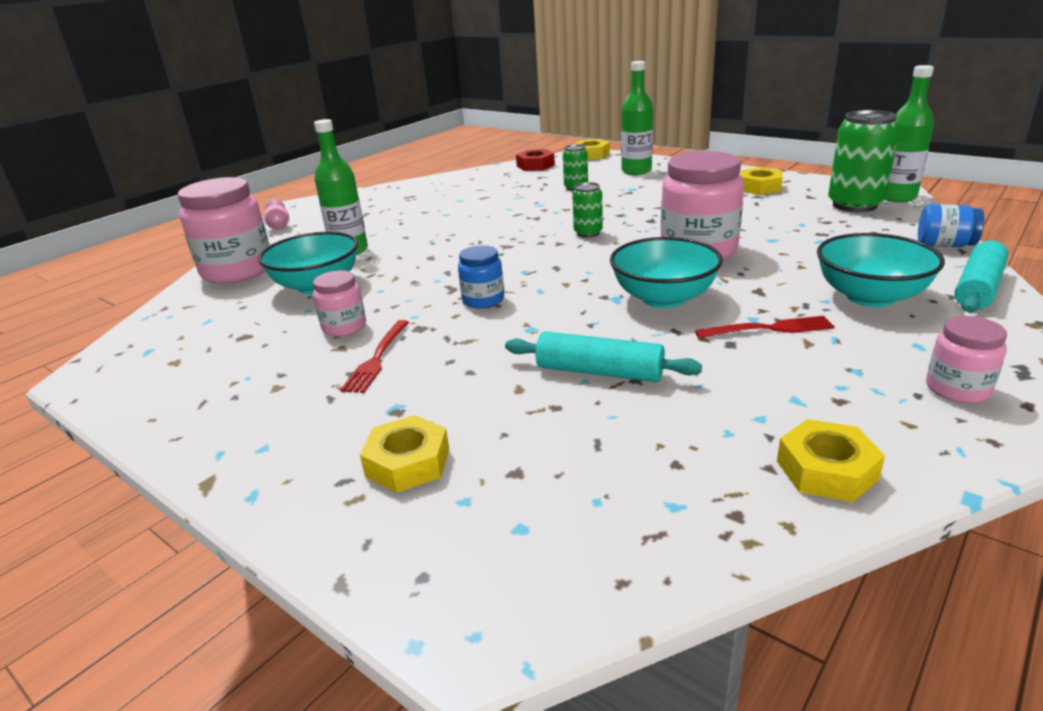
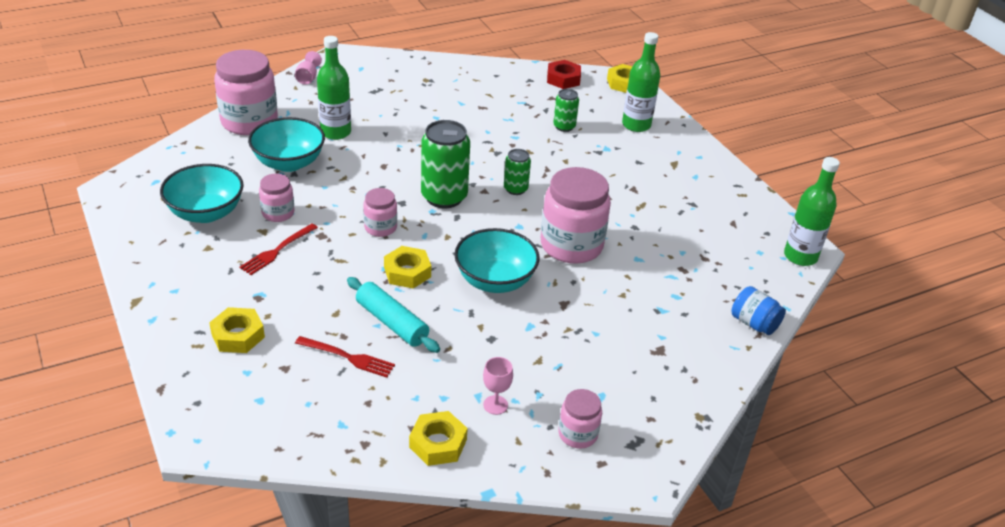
camera: 20 degrees right, 10 degrees up
blue jar [458,245,504,309] -> pink jar [363,188,397,237]
red fork [695,316,835,338] -> red fork moved to [295,336,395,377]
yellow nut [741,167,783,195] -> yellow nut moved to [384,246,431,289]
turquoise bowl [817,233,945,307] -> turquoise bowl moved to [160,164,244,223]
green can [828,110,899,212] -> green can moved to [421,120,470,208]
turquoise rolling pin [955,240,1009,312] -> none
none -> pink goblet [483,357,513,415]

